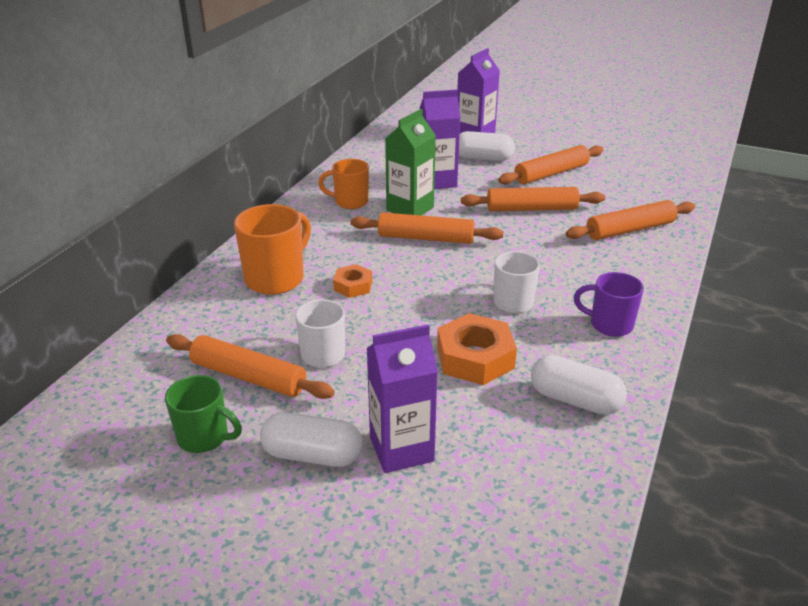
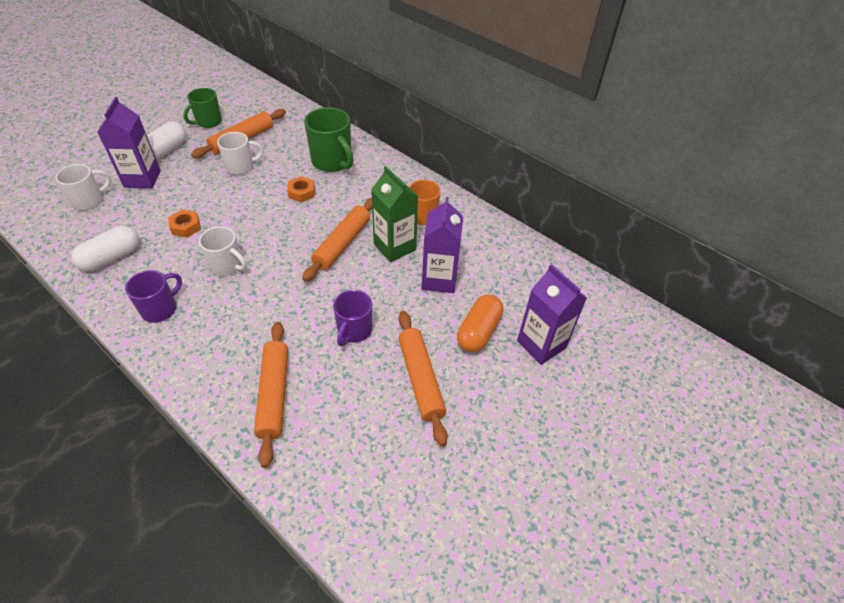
camera: 105 degrees right, 15 degrees up
orange mug [234,204,311,295] -> green mug [304,107,354,172]
orange nut [437,313,517,385] -> orange nut [168,210,201,237], size x0.57
white capsule [459,131,515,161] -> orange capsule [457,294,503,352]
orange rolling pin [461,187,605,211] -> purple mug [333,290,372,346]
none -> white mug [56,164,111,210]

